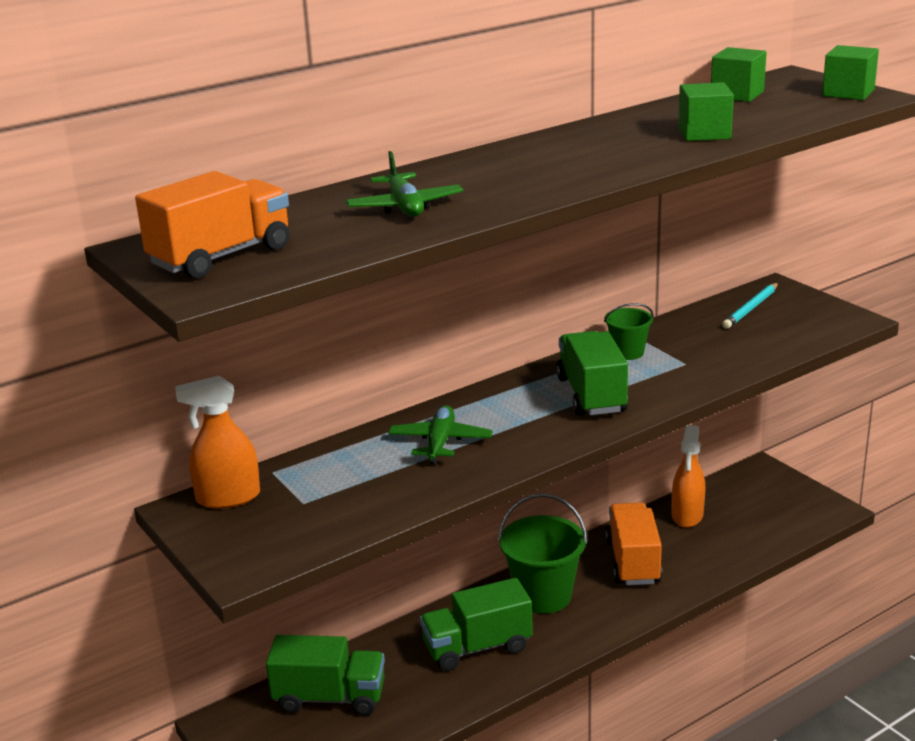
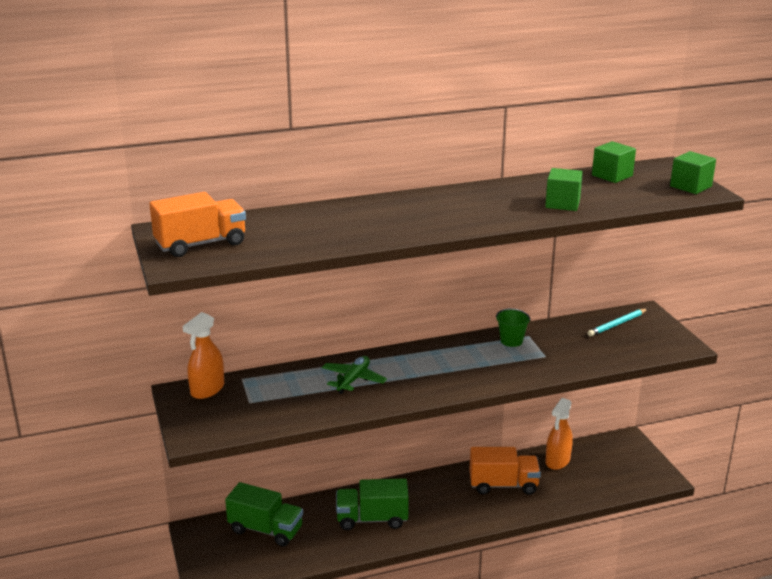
camera: 15 degrees right, 0 degrees up
orange spray bottle [175,376,260,509] -> orange spray bottle turned 60 degrees counterclockwise [182,312,224,399]
green plane [345,151,463,217] -> none
green bucket [498,493,587,614] -> none
green truck [556,331,628,416] -> none
orange truck [605,503,662,585] -> orange truck turned 75 degrees clockwise [470,447,541,495]

